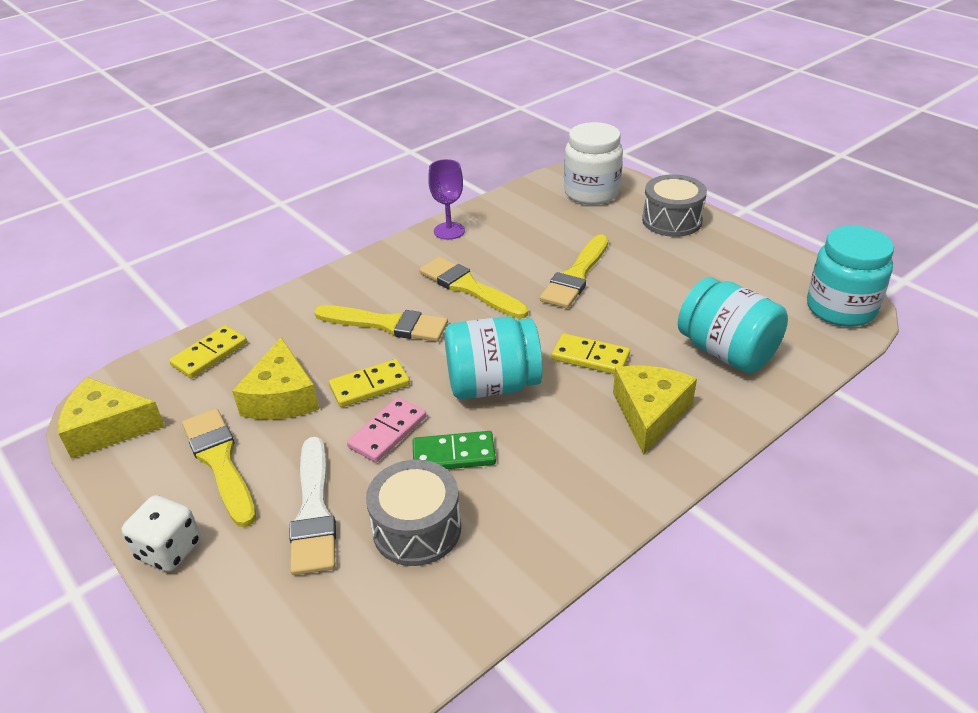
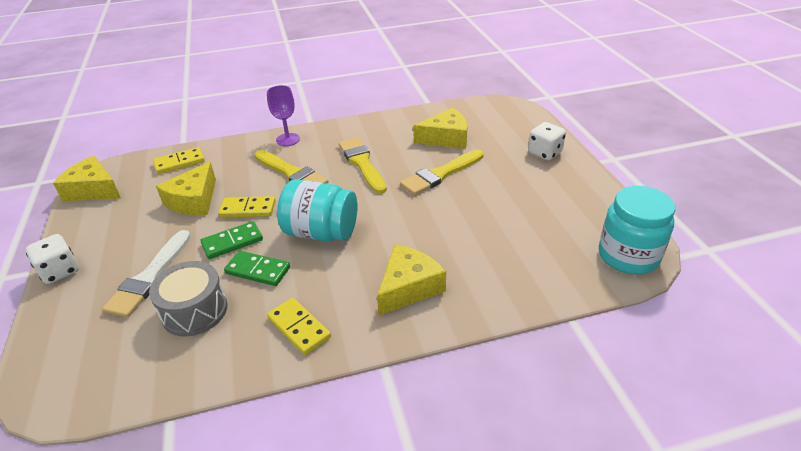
camera: 25 degrees right, 0 degrees up
yellow brush [182,409,256,527] -> none
pink domino [347,397,426,463] -> green domino [201,221,263,259]
purple goblet [428,159,465,240] -> purple goblet moved to [267,85,300,146]
yellow domino [552,333,630,374] -> yellow domino moved to [267,298,331,355]
white jar [564,122,623,205] -> none
grey drum [642,174,707,237] -> white dice [528,122,566,161]
turquoise jar [678,277,788,373] -> none
none -> yellow cheese [413,108,467,149]

